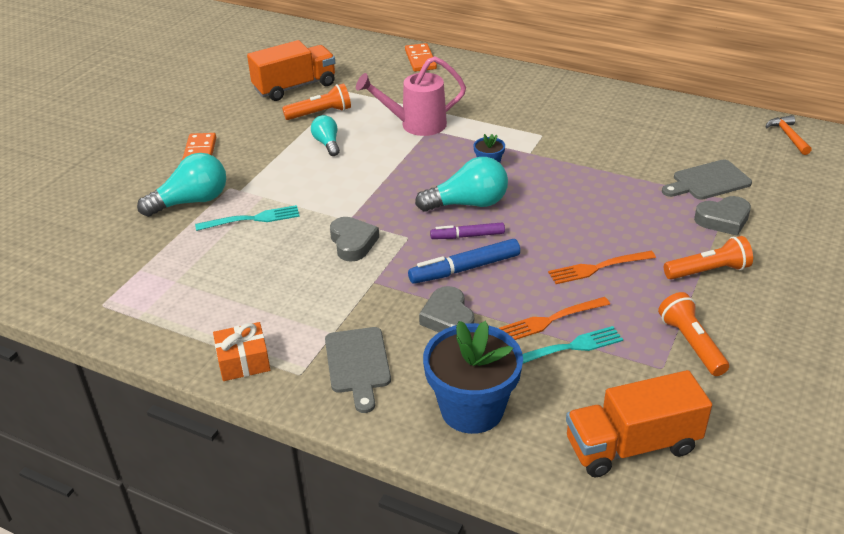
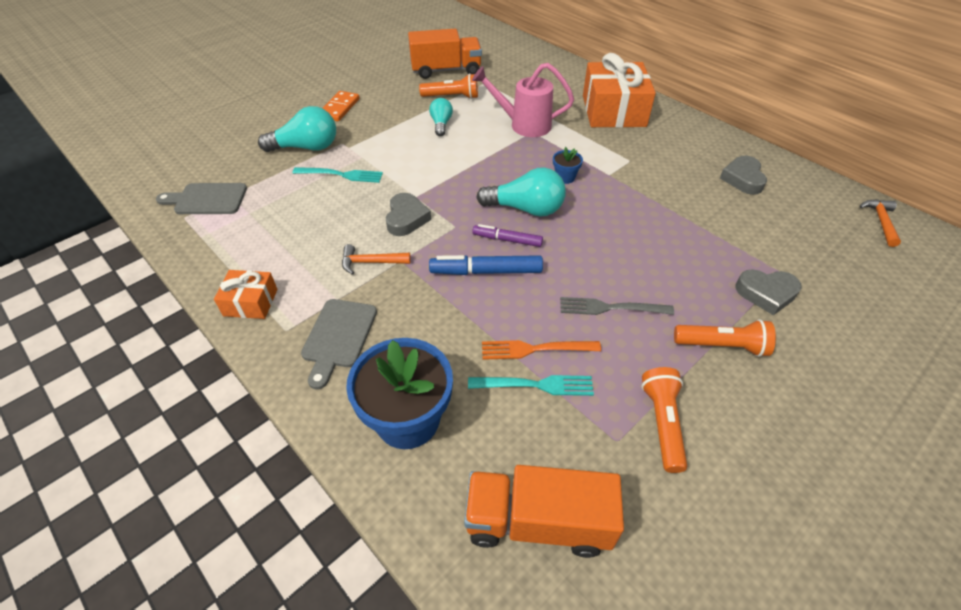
camera: 20 degrees right, 10 degrees up
orange domino [405,43,437,72] -> none
grey heart [419,286,474,332] -> grey heart moved to [720,156,767,195]
orange fork [548,251,656,284] -> grey fork [560,297,674,315]
grey cutting board [662,159,752,200] -> grey cutting board moved to [156,183,247,214]
none -> orange hammer [342,244,411,275]
none -> orange gift [583,53,656,128]

